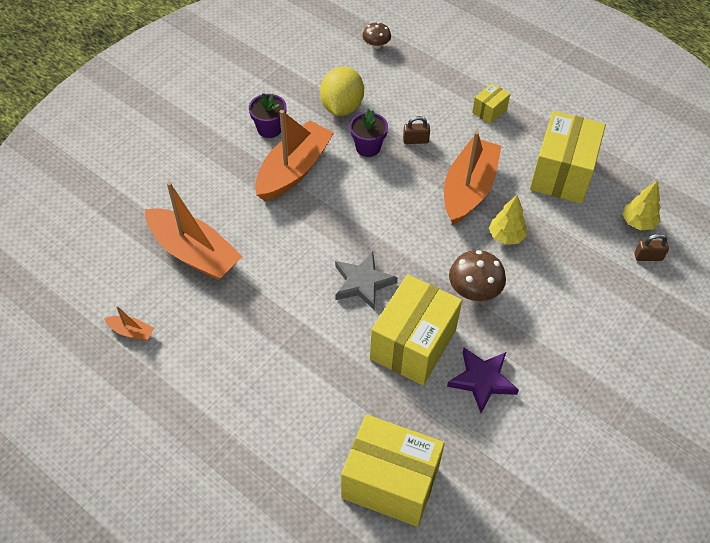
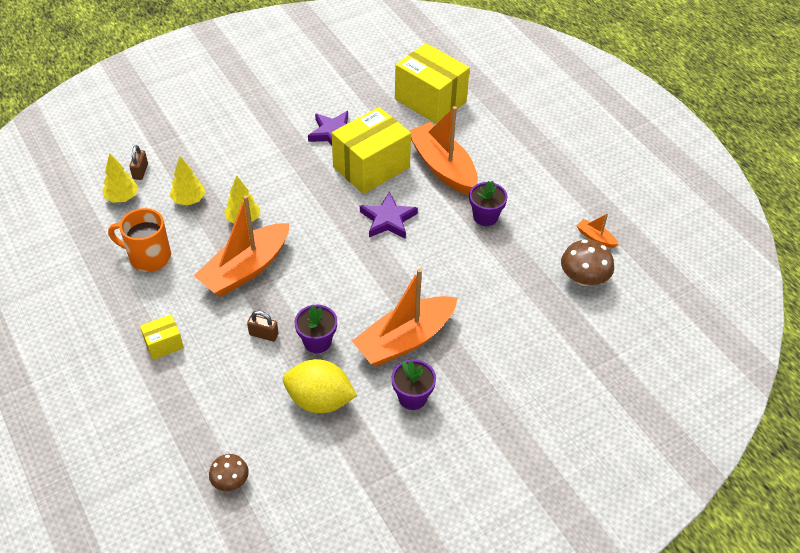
camera: 160 degrees left, 5 degrees down
orange boat [145,182,243,281] -> orange boat moved to [410,106,478,195]
yellow lemon [320,67,364,116] -> yellow lemon turned 75 degrees clockwise [283,359,357,413]
grey star [335,251,398,310] -> purple star [360,192,418,239]
brown mushroom [449,250,506,301] -> brown mushroom moved to [561,240,614,286]
yellow box [530,111,606,204] -> orange mug [108,208,171,272]
brown padlock [635,234,669,261] -> brown padlock turned 75 degrees clockwise [129,145,148,180]
none -> yellow tree [170,156,205,206]
none -> purple flower pot [469,181,508,226]

